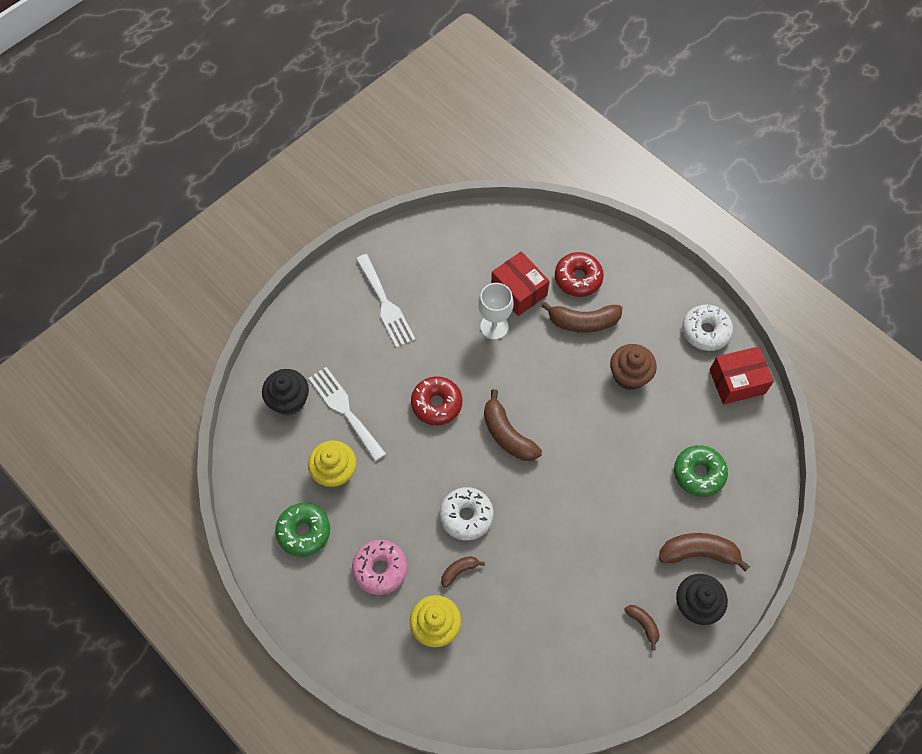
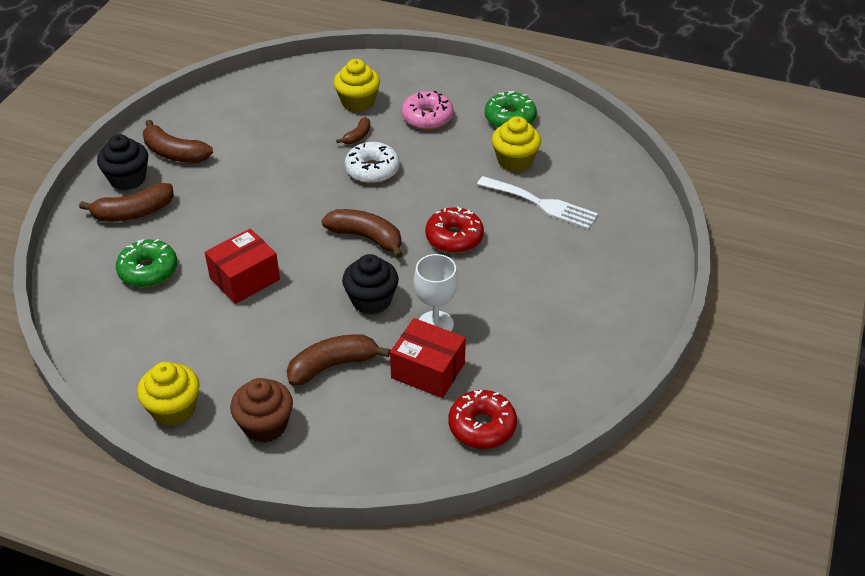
camera: 155 degrees right, 20 degrees down
black cupcake [262,369,309,415] -> black cupcake moved to [342,254,399,315]
white fork [356,254,415,348] -> none
red donut [555,252,604,297] -> red donut moved to [449,390,517,449]
brown cupcake [610,344,657,390] -> brown cupcake moved to [230,378,293,443]
brown banana [624,605,660,650] -> brown banana [143,120,213,163], size x1.85
white donut [682,304,733,351] -> yellow cupcake [137,362,200,426]
red box [710,346,774,404] -> red box moved to [205,228,280,304]

